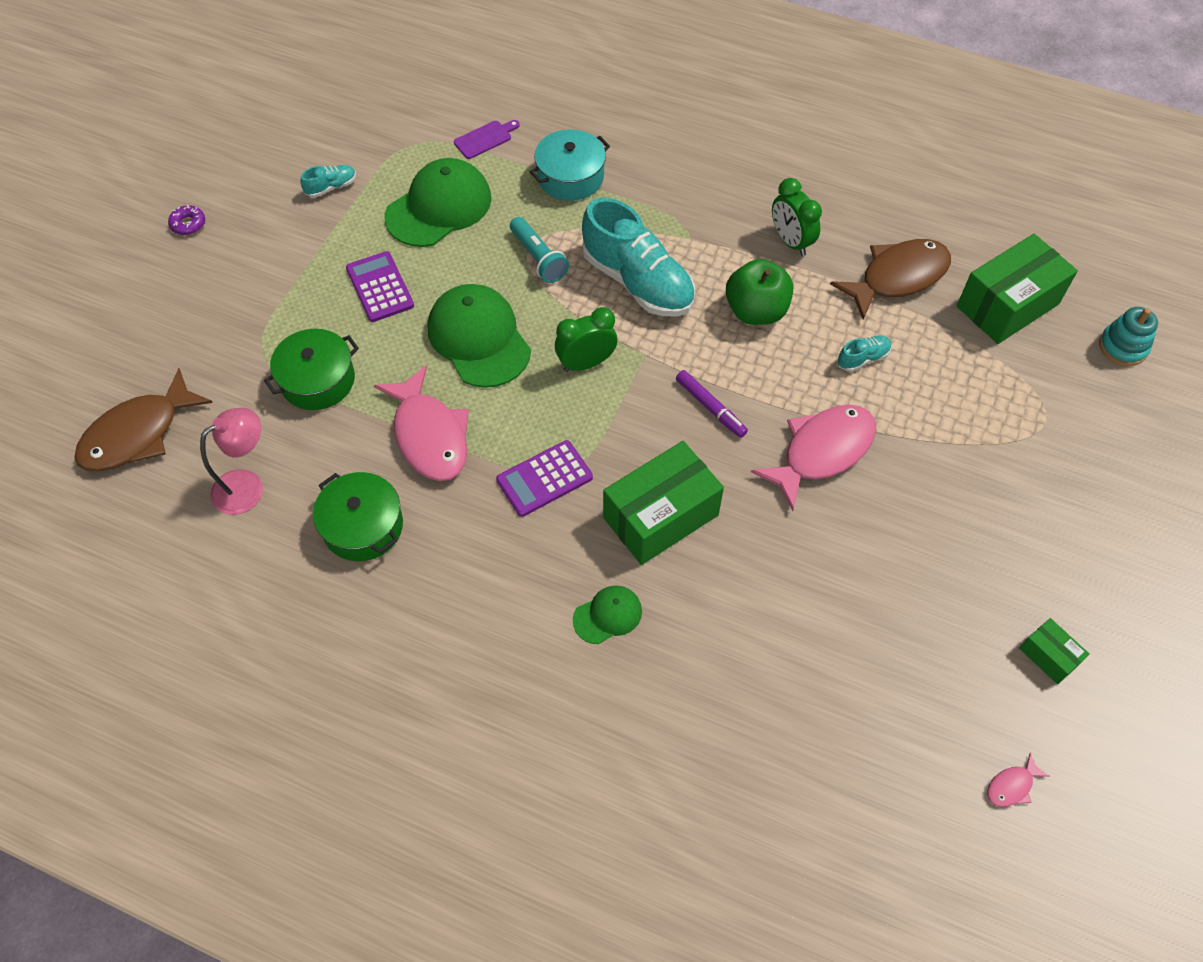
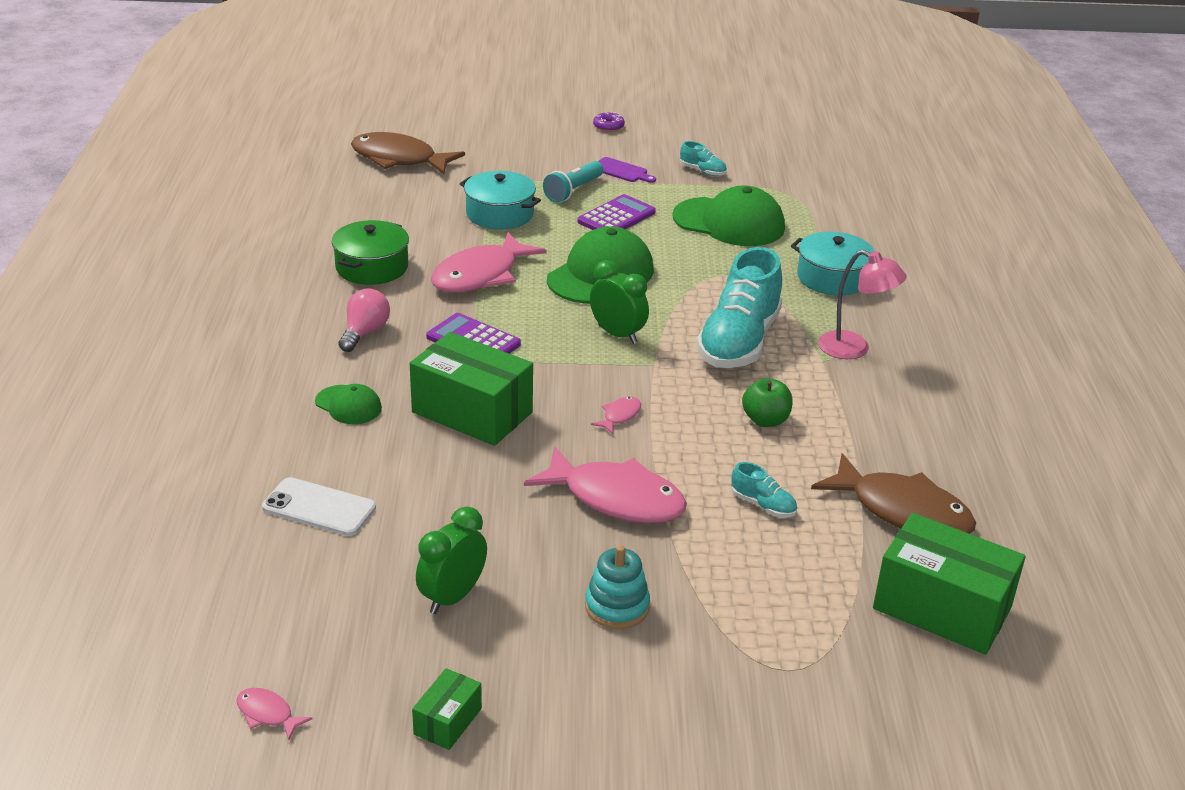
camera: 65 degrees right, 25 degrees down
pink lamp [200,408,263,515] -> pink lamp moved to [818,250,907,359]
green pot [264,329,359,410] -> turquoise pot [460,171,541,229]
purple cutting board [454,120,520,159] -> purple cutting board moved to [598,157,656,183]
turquoise flashlight [510,217,569,283] -> turquoise flashlight moved to [543,161,603,203]
purple marker [676,370,748,438] -> pink fish [591,397,641,434]
green apple [726,259,793,325] -> green apple [742,378,793,427], size x0.66
green clock [772,178,822,256] -> green clock moved to [416,506,487,614]
turquoise stacking toy [1099,307,1158,366] -> turquoise stacking toy moved to [585,545,650,629]
none -> white phone [262,477,376,536]
none -> pink light bulb [339,288,390,352]

